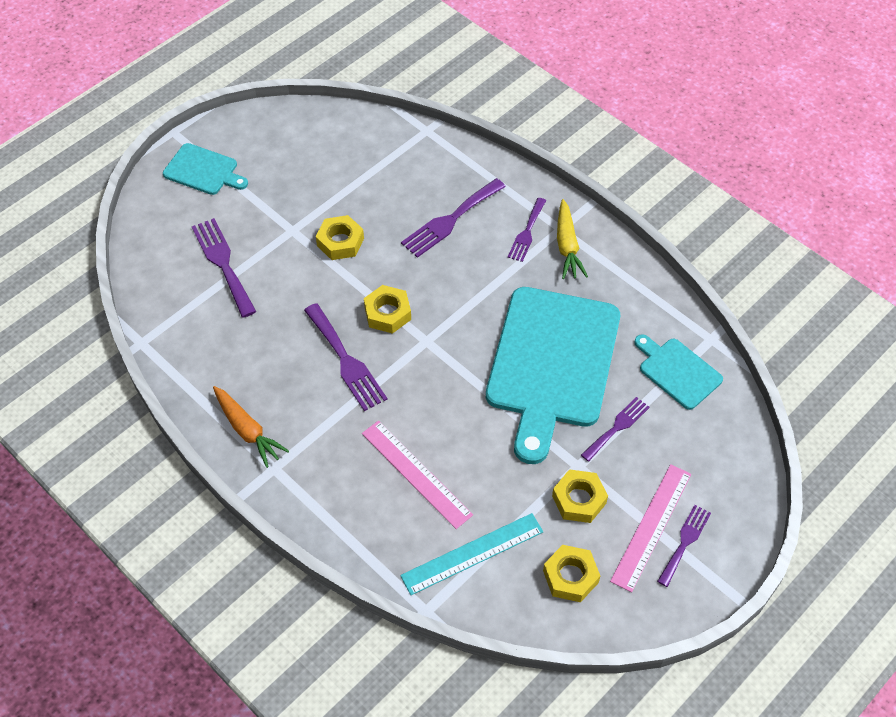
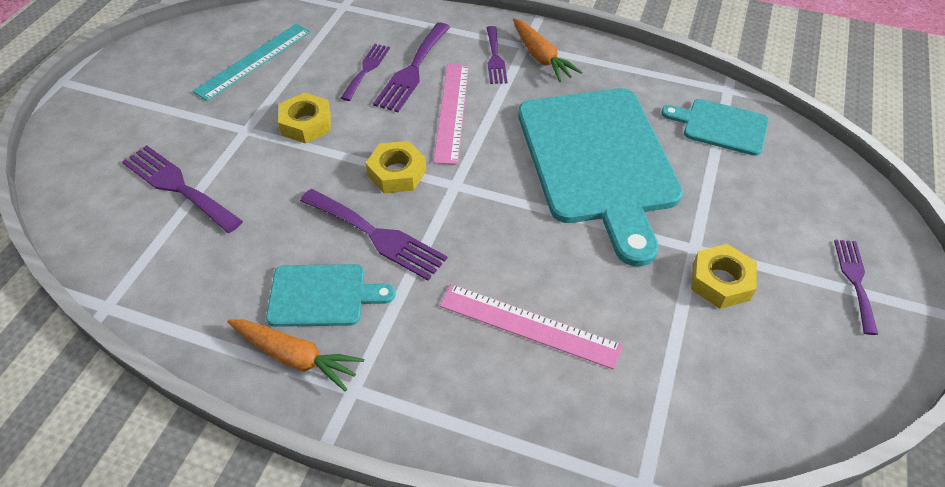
camera: 25 degrees left, 5 degrees down
turquoise cutting board [163,143,248,195] -> turquoise cutting board moved to [266,264,395,327]
turquoise ruler [400,513,543,595] -> turquoise ruler moved to [193,24,311,101]
yellow nut [543,545,600,602] -> none
yellow carrot [557,199,588,279] -> orange carrot [513,18,582,82]
purple fork [581,397,650,462] -> purple fork moved to [341,44,390,101]
pink ruler [610,464,691,593] -> pink ruler moved to [433,64,469,165]

